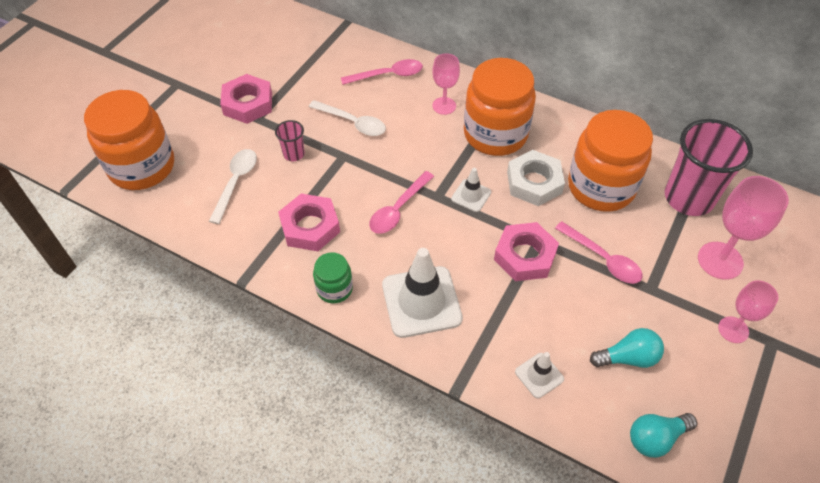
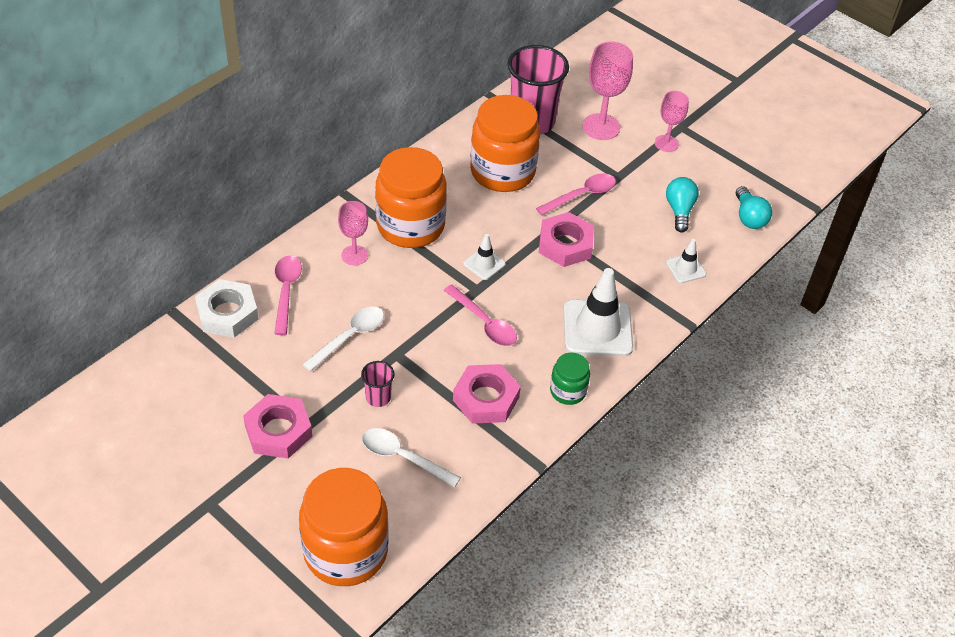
camera: 80 degrees left, 5 degrees down
white nut [507,150,565,206] -> white nut moved to [195,279,259,338]

